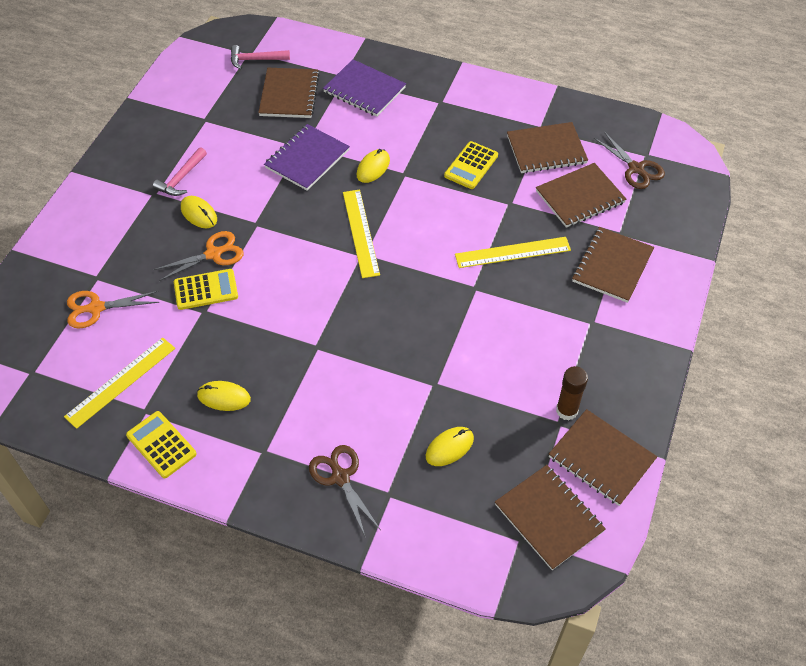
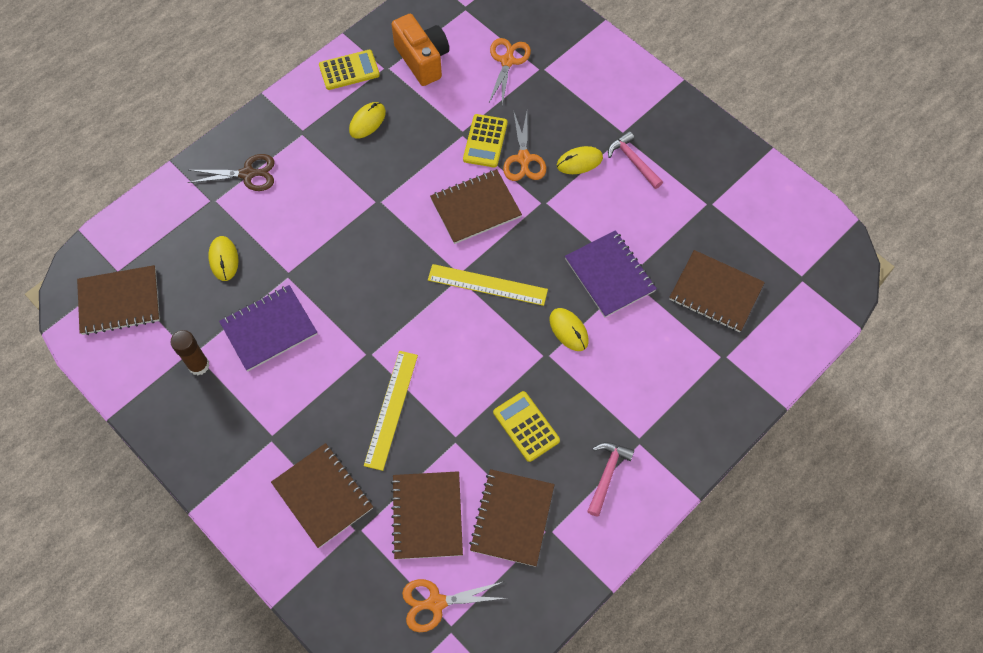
camera: 115 degrees right, 10 degrees up
yellow ruler [64,337,175,429] -> orange camera [392,14,449,86]
pink hammer [231,45,290,69] -> pink hammer moved to [587,442,634,517]
purple notebook [323,59,406,117] -> purple notebook moved to [219,285,317,371]
brown notebook [549,409,657,506] -> brown notebook moved to [430,169,522,244]
brown scissors [594,132,665,189] -> orange scissors [402,579,507,632]

